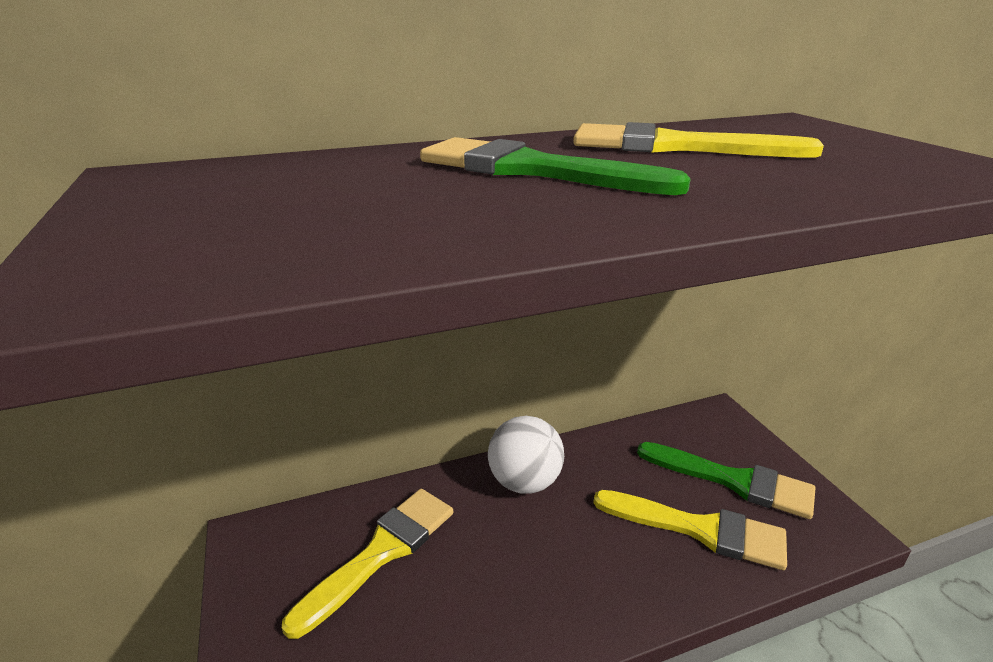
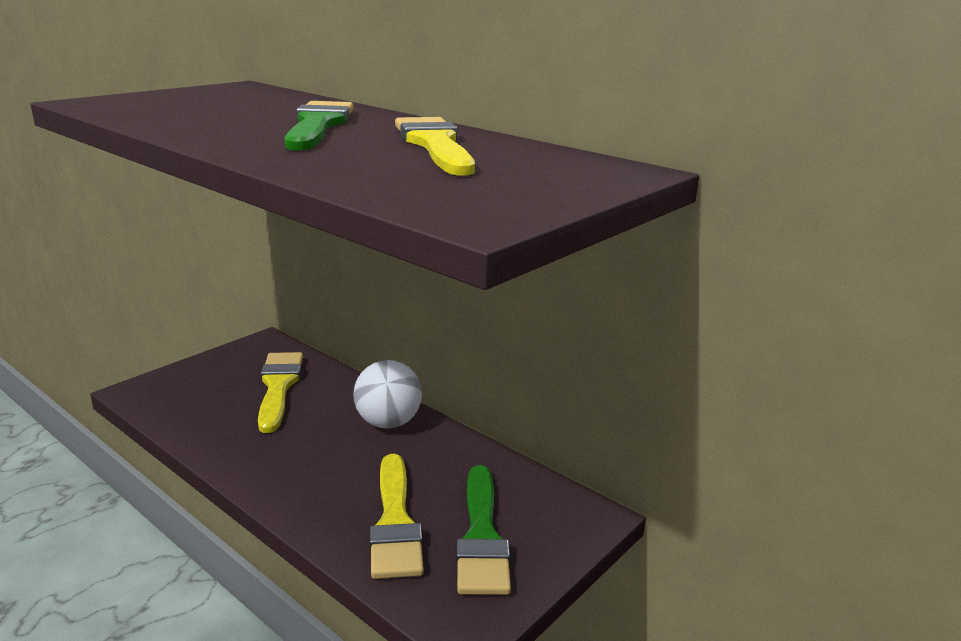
camera: 60 degrees right, 5 degrees down
yellow brush [282,489,453,639] -> yellow brush turned 105 degrees counterclockwise [258,352,303,433]

